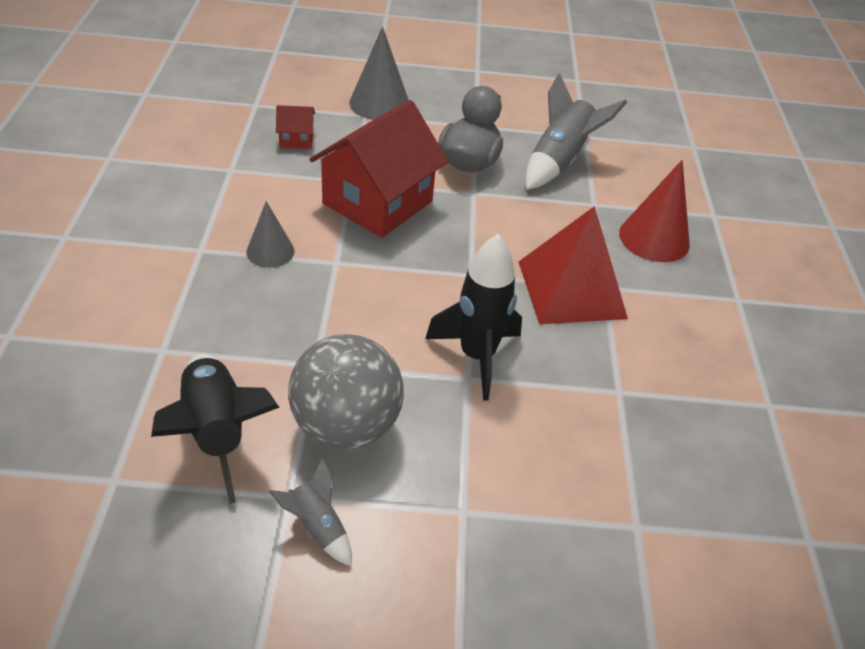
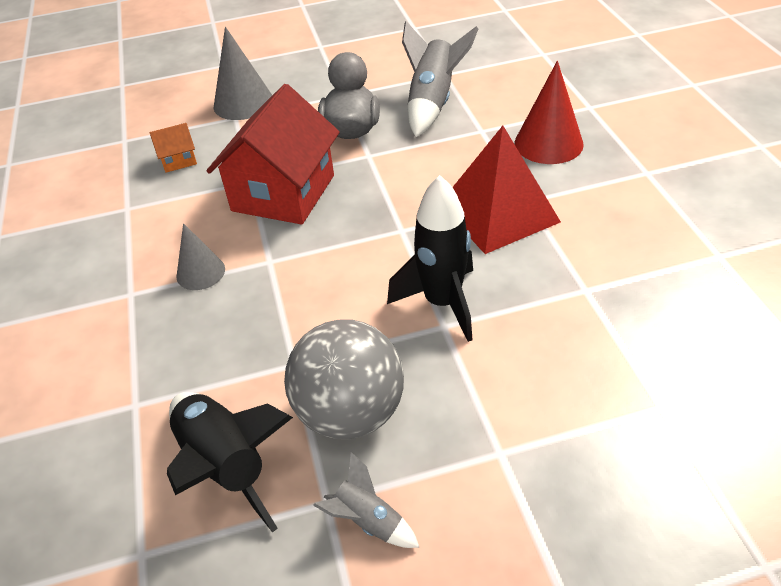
camera: 10 degrees left, 0 degrees up
red house [276,105,315,149] -> orange house [150,123,197,173]

